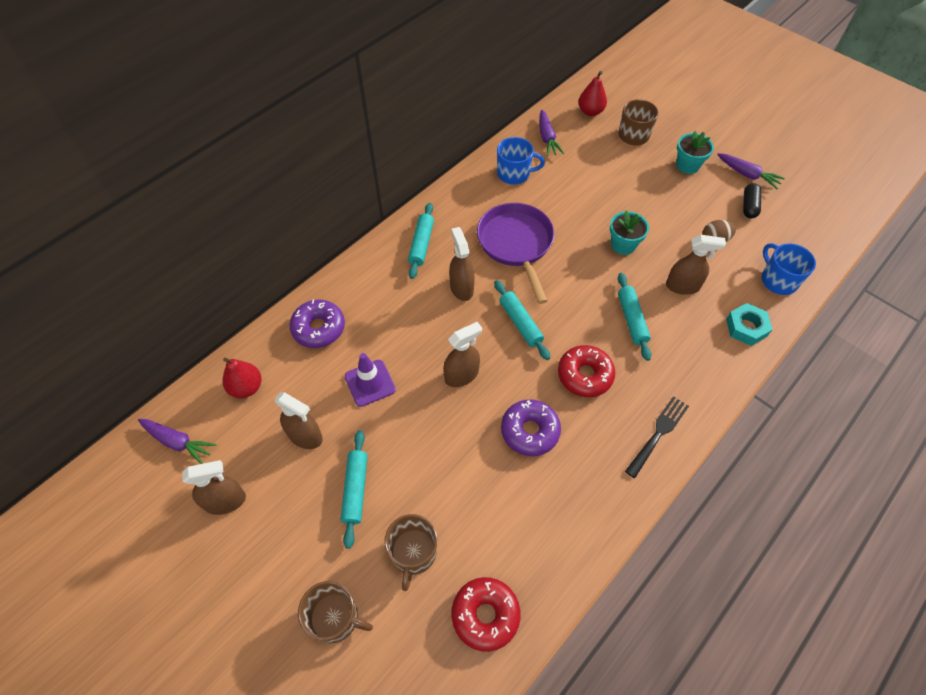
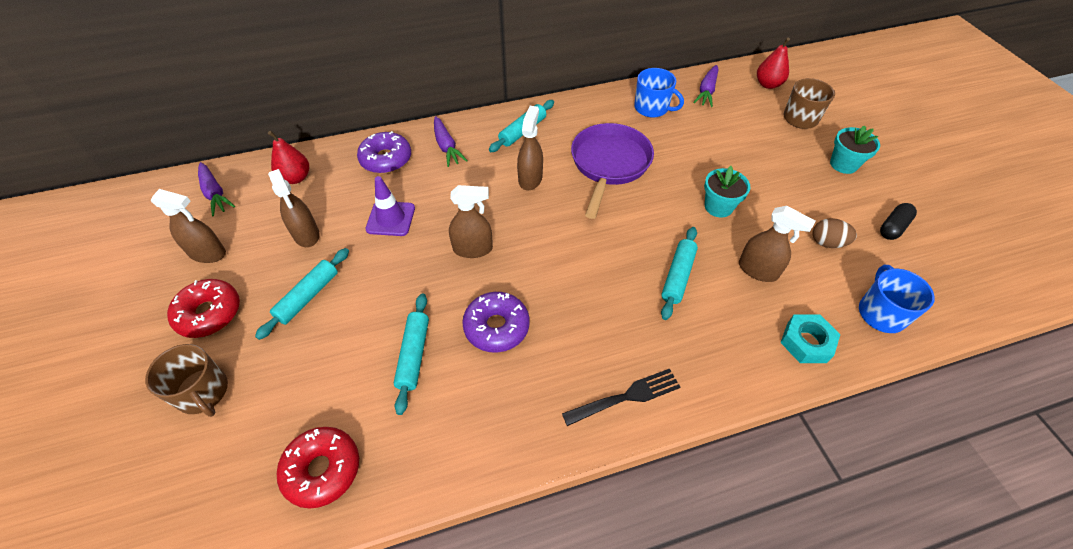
camera: 30 degrees right, 5 degrees down
brown mug [384,514,437,591] -> none
turquoise rolling pin [494,280,550,360] -> turquoise rolling pin moved to [394,293,429,415]
red donut [558,345,615,397] -> red donut moved to [167,279,240,338]
purple carrot [717,153,785,189] -> purple carrot moved to [434,116,468,167]

